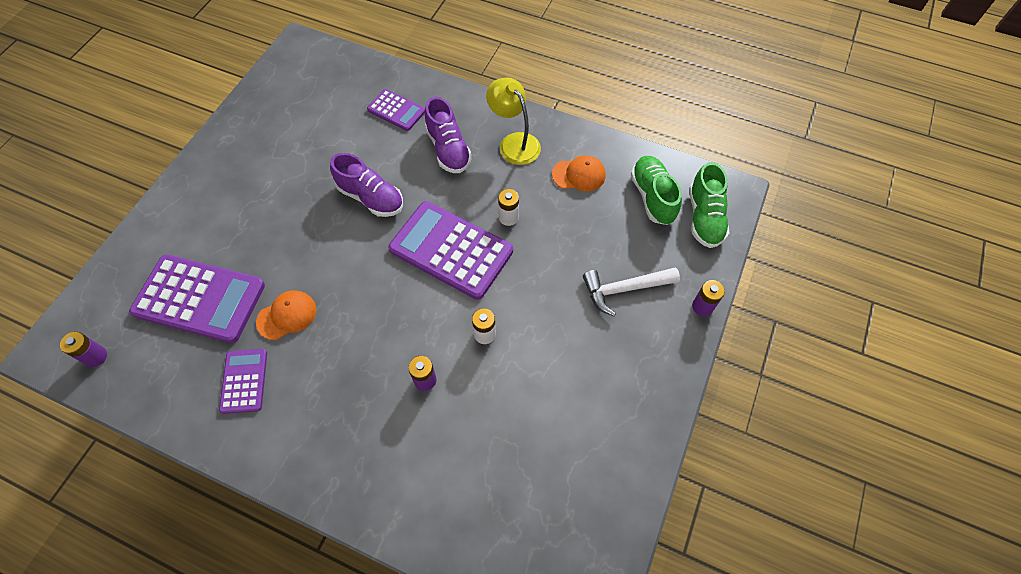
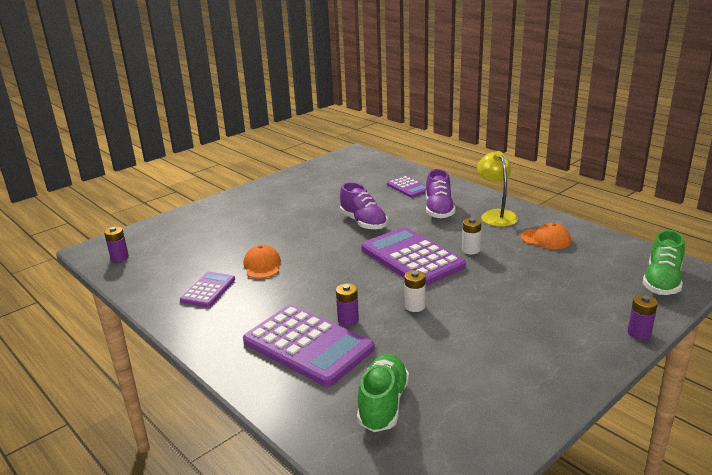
camera: 25 degrees right, 35 degrees down
purple calculator [129,254,265,343] -> purple calculator moved to [243,305,374,387]
orange cap [256,290,316,340] -> orange cap turned 90 degrees counterclockwise [244,245,281,279]
white hammer [583,267,680,316] -> none
green shoe [631,156,682,225] -> green shoe moved to [357,354,409,432]

